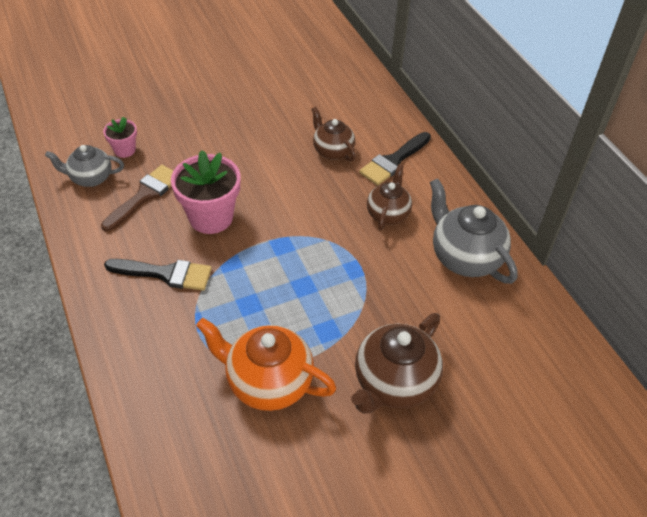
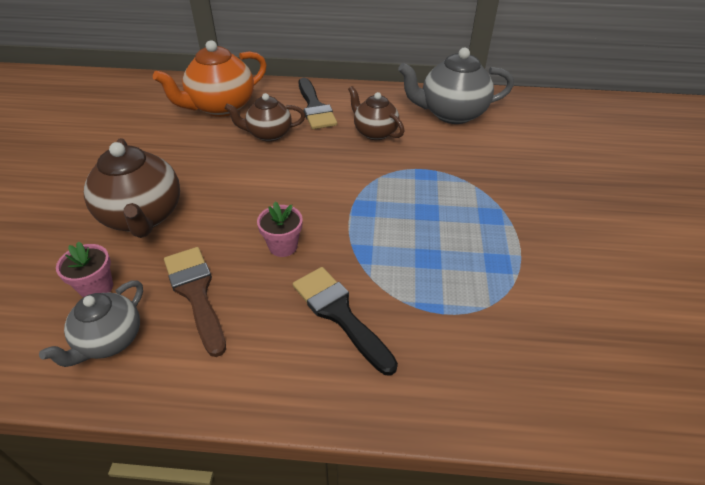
camera: 60 degrees left, 5 degrees down
black brush [104,259,212,291] -> black brush turned 75 degrees counterclockwise [293,267,398,375]
pink flower pot [171,150,241,234] -> pink flower pot [257,202,303,257], size x0.52
orange teapot [196,318,336,411] -> orange teapot moved to [153,40,267,117]
brown teapot [351,313,443,414] -> brown teapot moved to [84,138,180,238]

